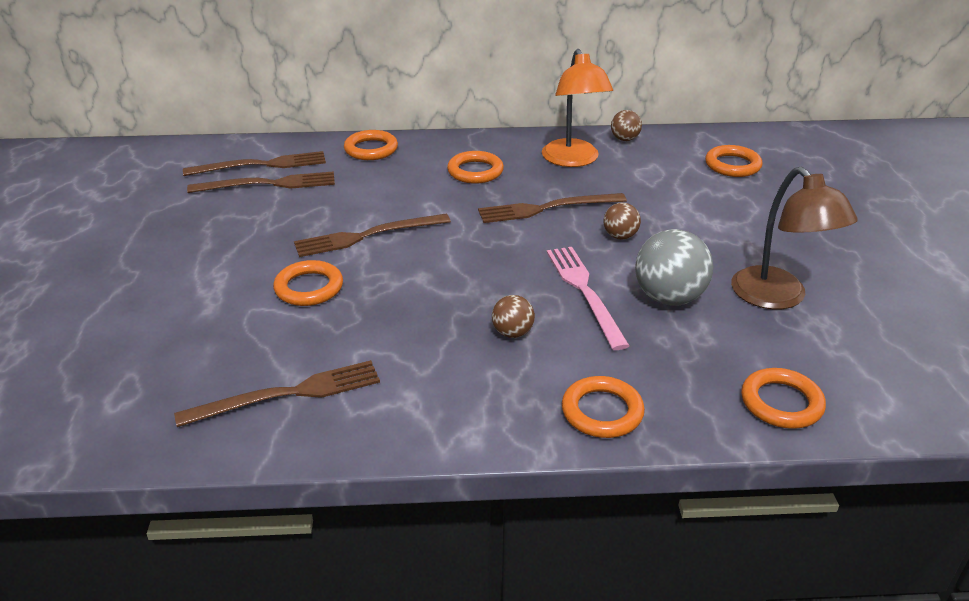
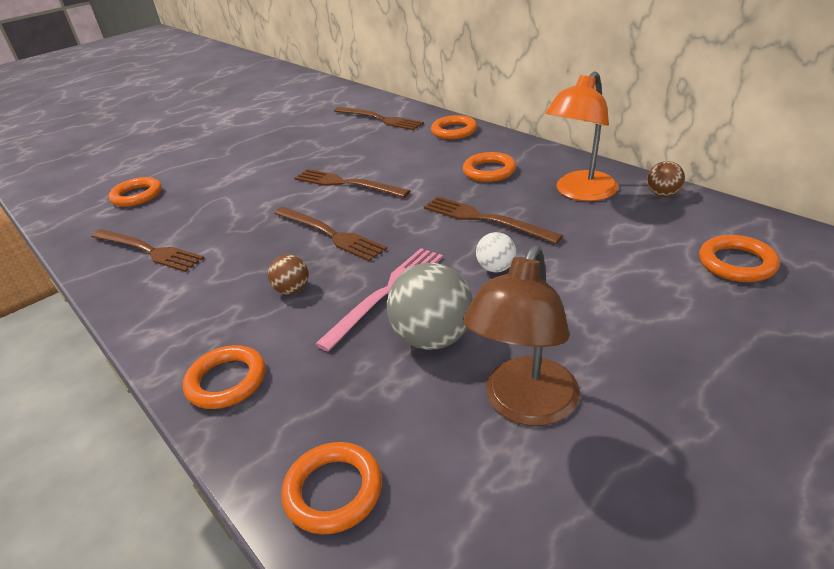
camera: 55 degrees right, 0 degrees up
brown fork [187,171,335,193] -> brown fork moved to [274,207,387,261]
orange ring [273,260,343,306] -> orange ring moved to [108,177,162,207]
brown ball [604,203,641,240] -> white ball [476,232,516,273]

